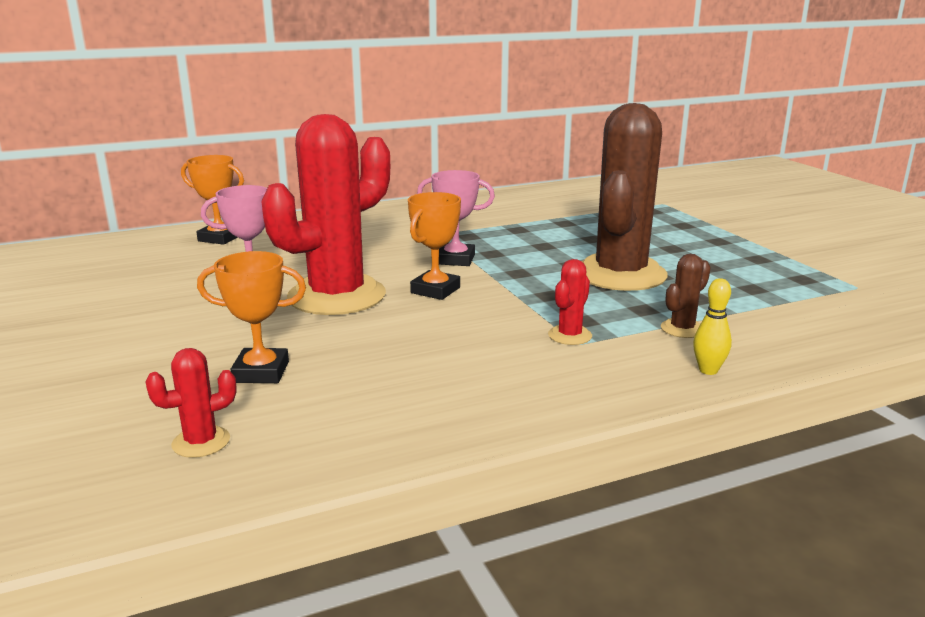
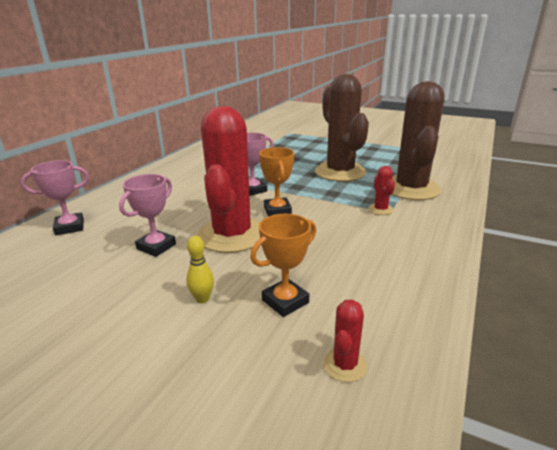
camera: 40 degrees left, 5 degrees up
orange trophy [181,155,244,245] -> pink trophy [21,160,89,235]
brown cactus [661,254,711,338] -> brown cactus [391,81,445,200], size x2.48
yellow bowling pin [693,278,732,375] -> yellow bowling pin moved to [186,236,214,303]

